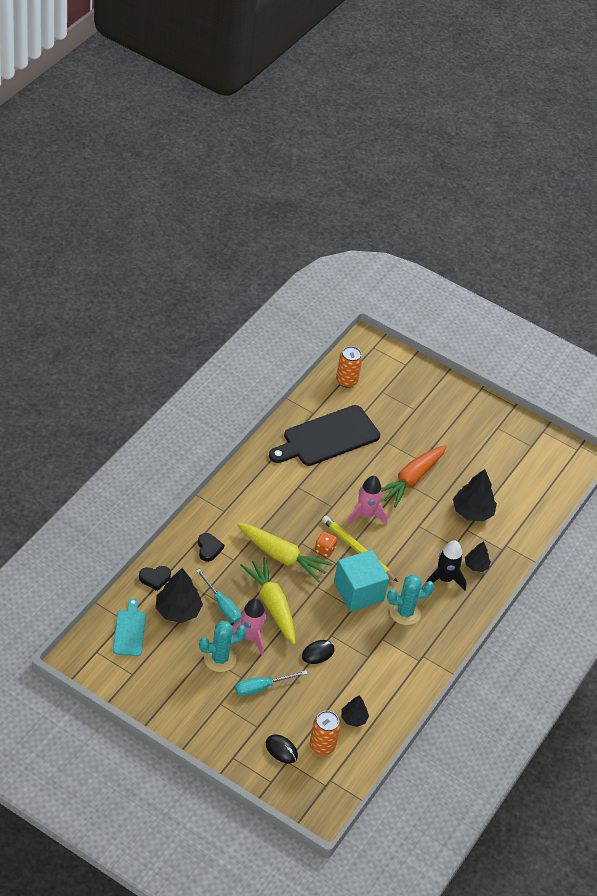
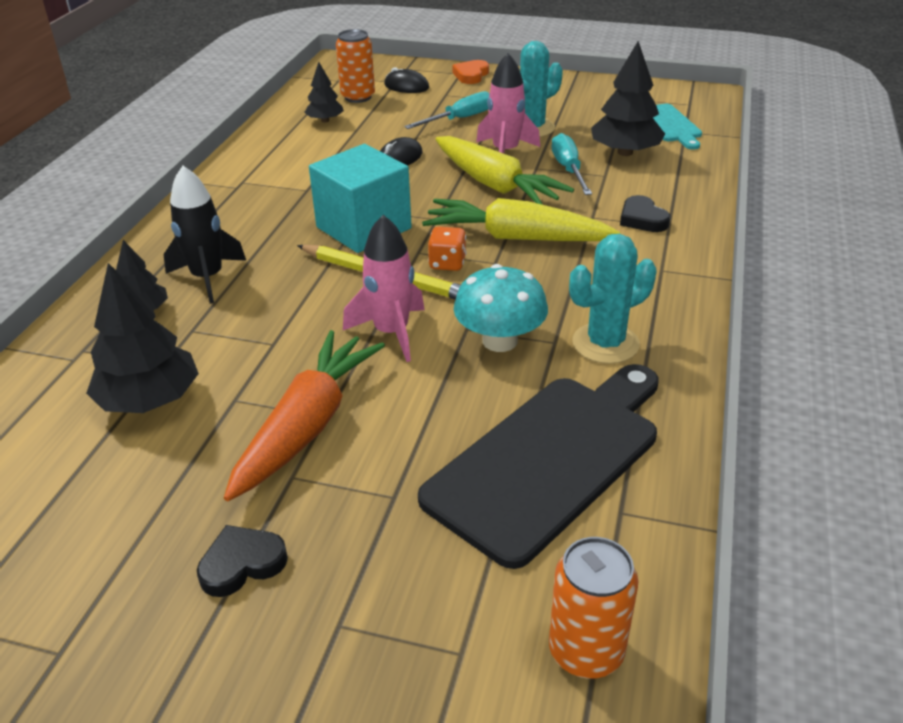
camera: 170 degrees right, 10 degrees down
black heart [139,566,171,591] -> black heart moved to [197,525,288,597]
turquoise screwdriver [196,569,241,623] -> turquoise screwdriver turned 45 degrees clockwise [552,133,592,195]
turquoise cactus [387,575,434,625] -> turquoise cactus moved to [569,234,656,364]
none -> orange heart [452,60,489,84]
none -> turquoise mushroom [454,264,548,352]

